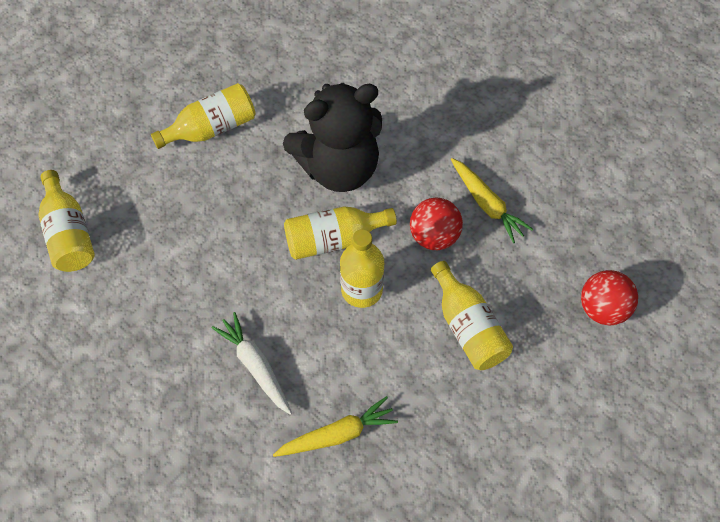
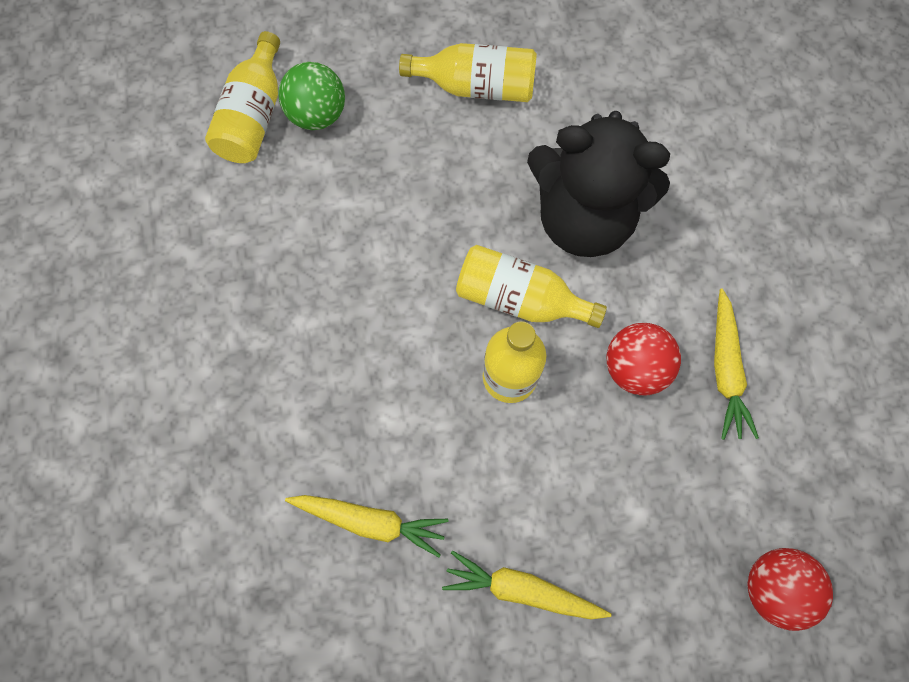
camera: 35 degrees right, 10 degrees up
white carrot [212,312,292,415] -> none
yellow bottle [431,261,513,370] -> none
none -> green ball [278,62,345,130]
none -> yellow carrot [442,550,611,619]

